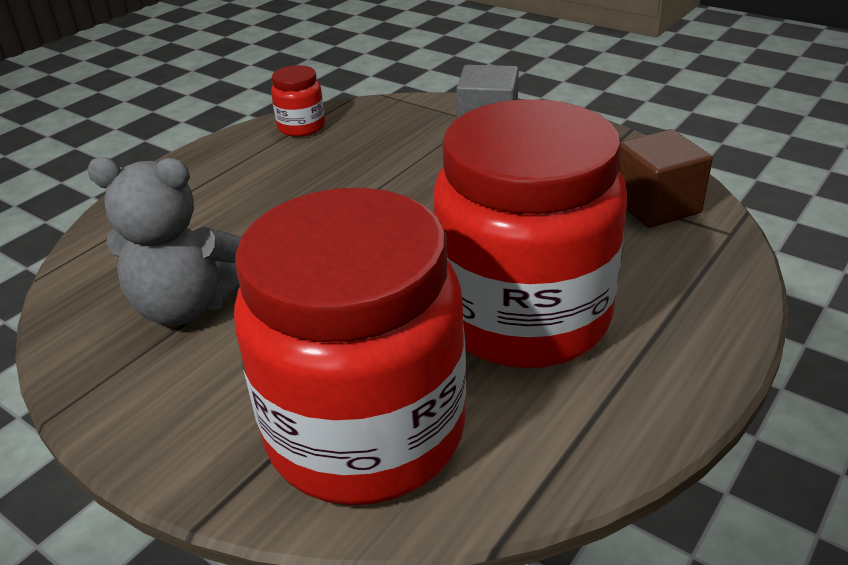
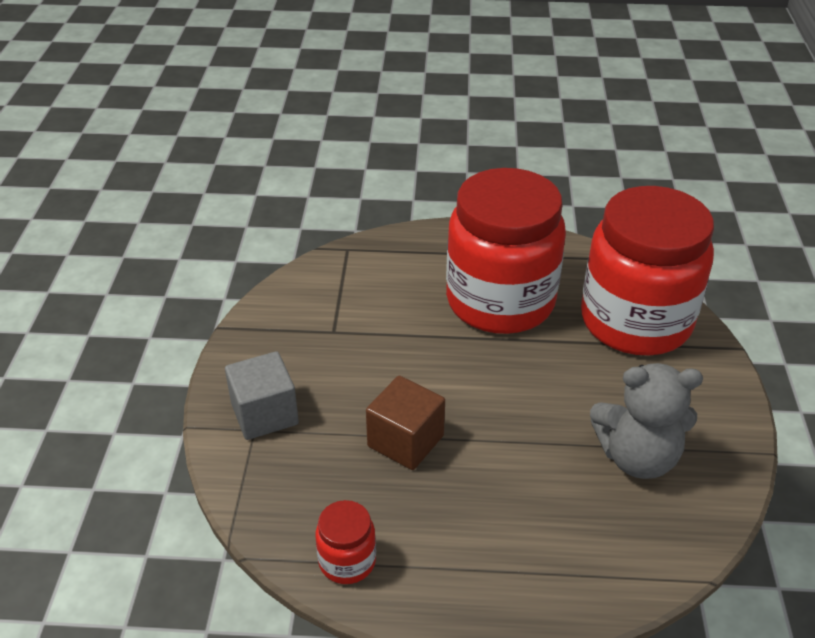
camera: 125 degrees left, 5 degrees up
grey teddy bear [87,157,241,326] -> grey teddy bear turned 120 degrees clockwise [590,363,703,479]
brown cube [619,129,713,228] -> brown cube moved to [366,376,445,470]

